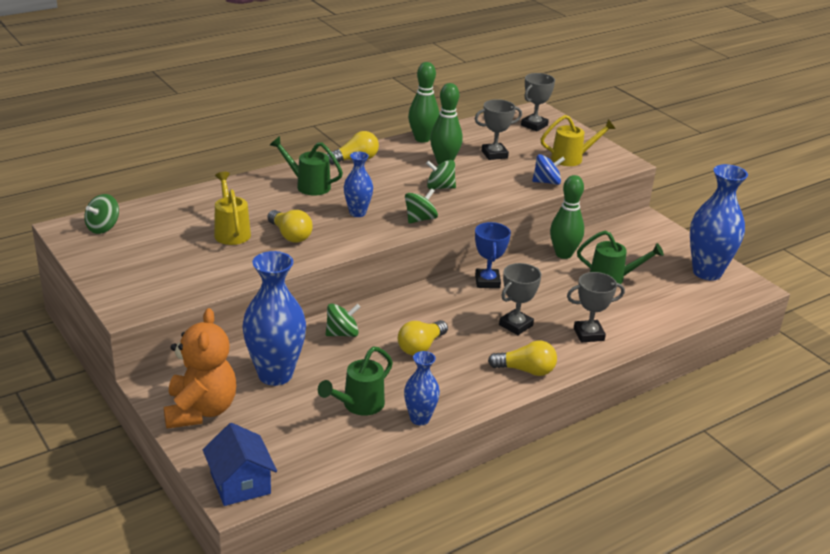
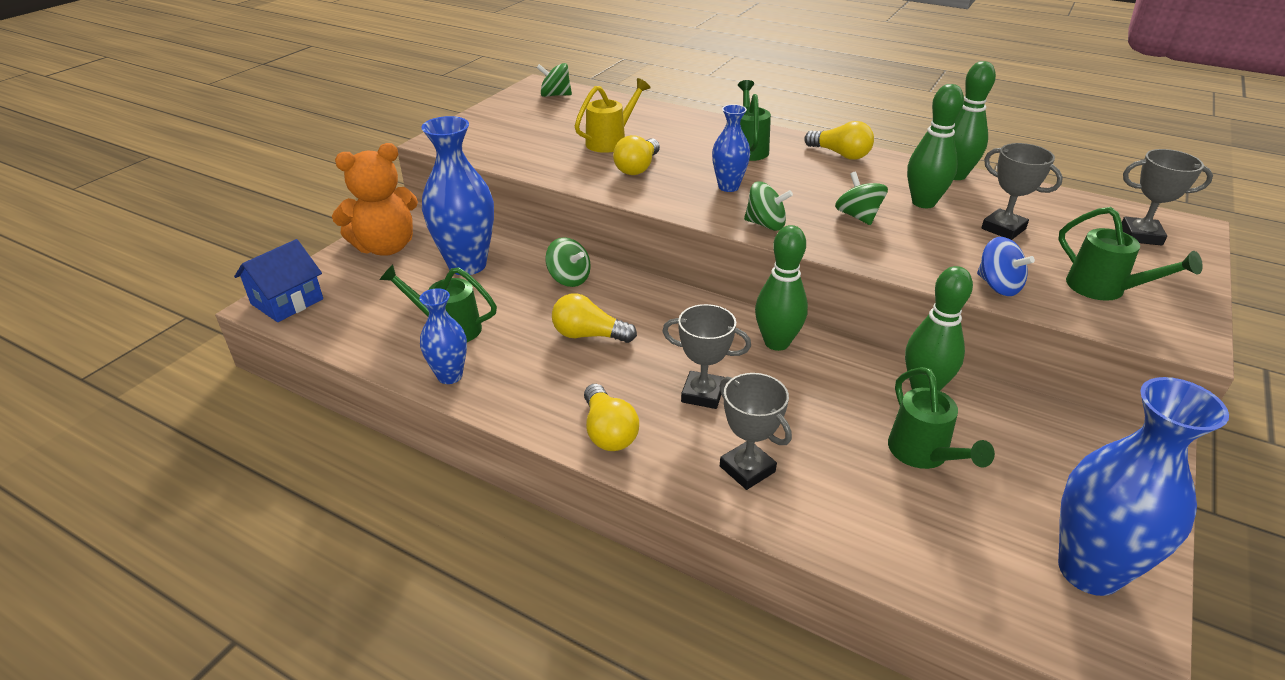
camera: 65 degrees right, 5 degrees up
blue trophy [475,222,511,288] -> green bowling pin [755,225,808,351]
yellow watering can [541,115,616,166] -> green watering can [1058,207,1203,301]

